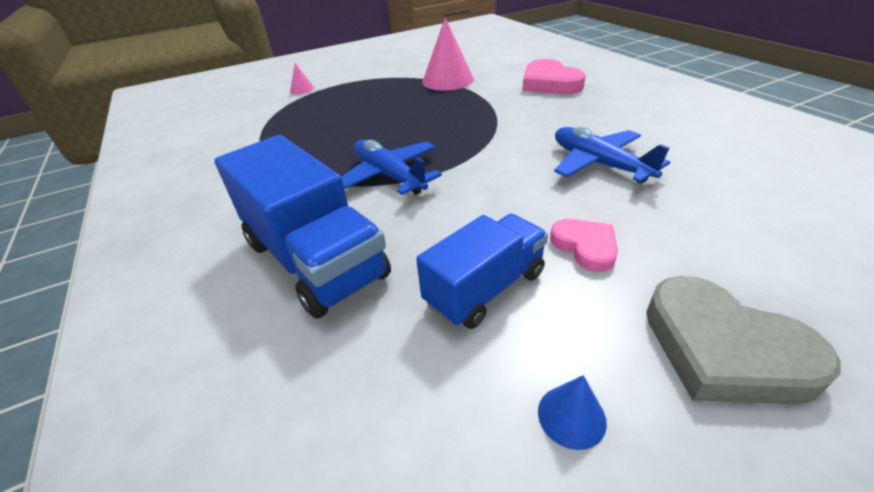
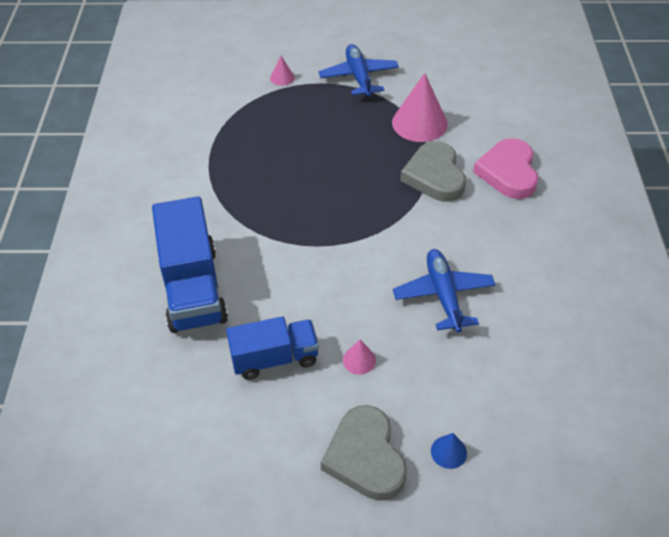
camera: 25 degrees right, 10 degrees up
blue plane [341,140,442,195] -> blue plane moved to [319,44,399,97]
blue cone [538,375,607,450] -> blue cone moved to [431,433,467,469]
pink heart [550,219,618,272] -> pink cone [343,340,376,375]
none -> grey heart [400,141,466,202]

